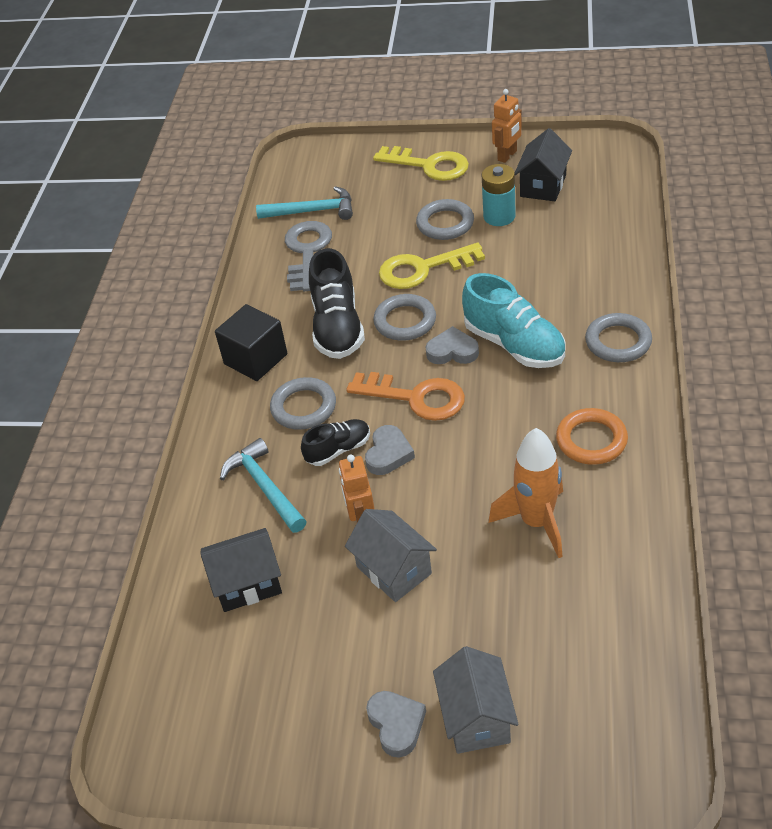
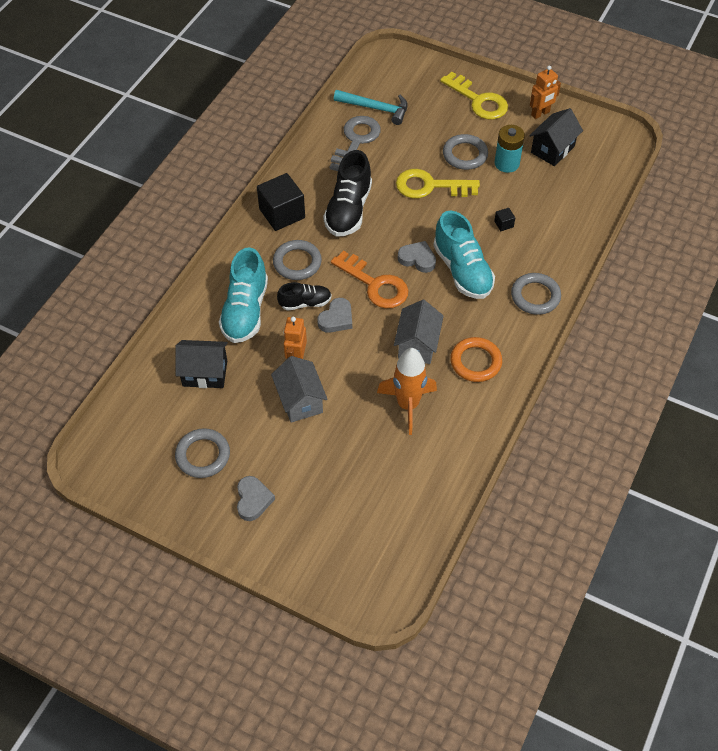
camera: 15 degrees right, 10 degrees up
turquoise hammer [220,438,306,533] -> turquoise shoe [219,247,268,343]
grey ring [373,294,436,341] -> grey ring moved to [175,428,230,478]
grey house [433,646,519,754] -> grey house moved to [394,300,444,364]
none -> black cube [494,208,515,231]

